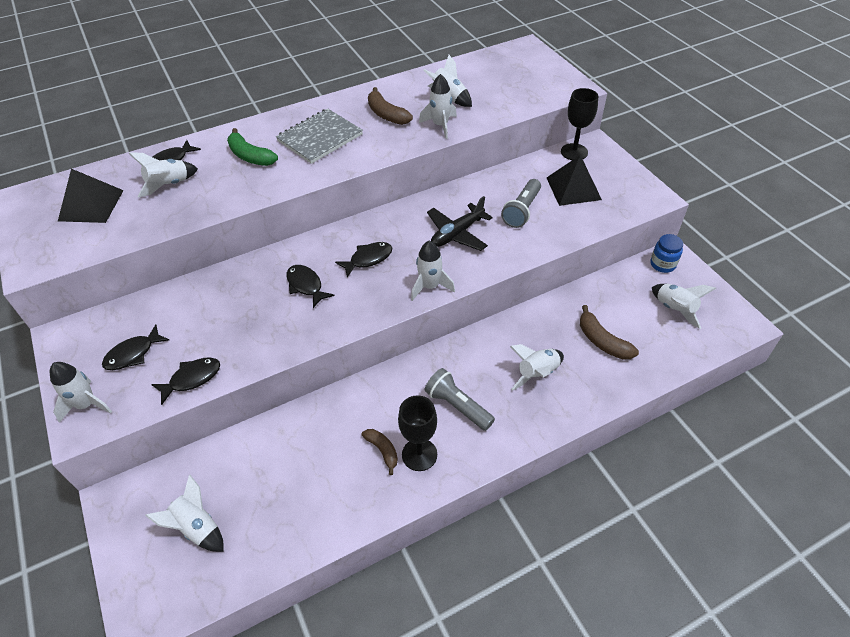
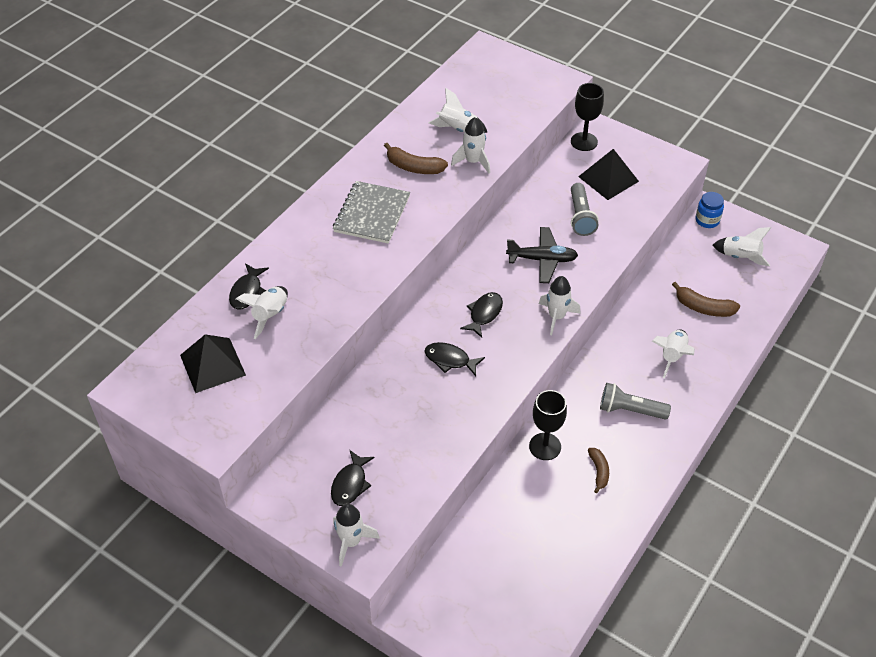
camera: 30 degrees left, 0 degrees up
white rocket [145,475,224,552] -> none
black fish [151,357,220,405] -> none
green banana [227,128,278,166] -> none
brown banana [362,429,398,475] -> brown banana turned 60 degrees clockwise [588,448,609,493]
black goblet [398,395,437,471] -> black goblet moved to [529,390,567,460]
black plane [427,196,493,251] -> black plane turned 105 degrees counterclockwise [506,227,578,283]

